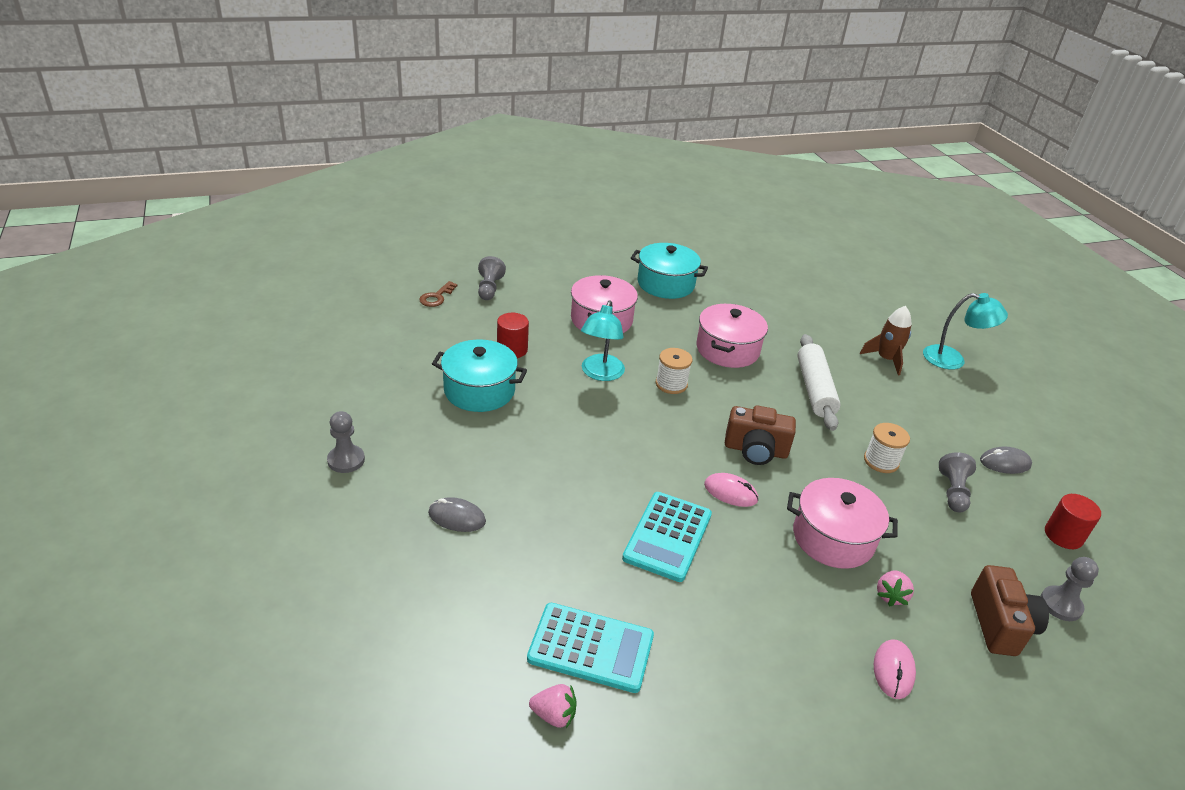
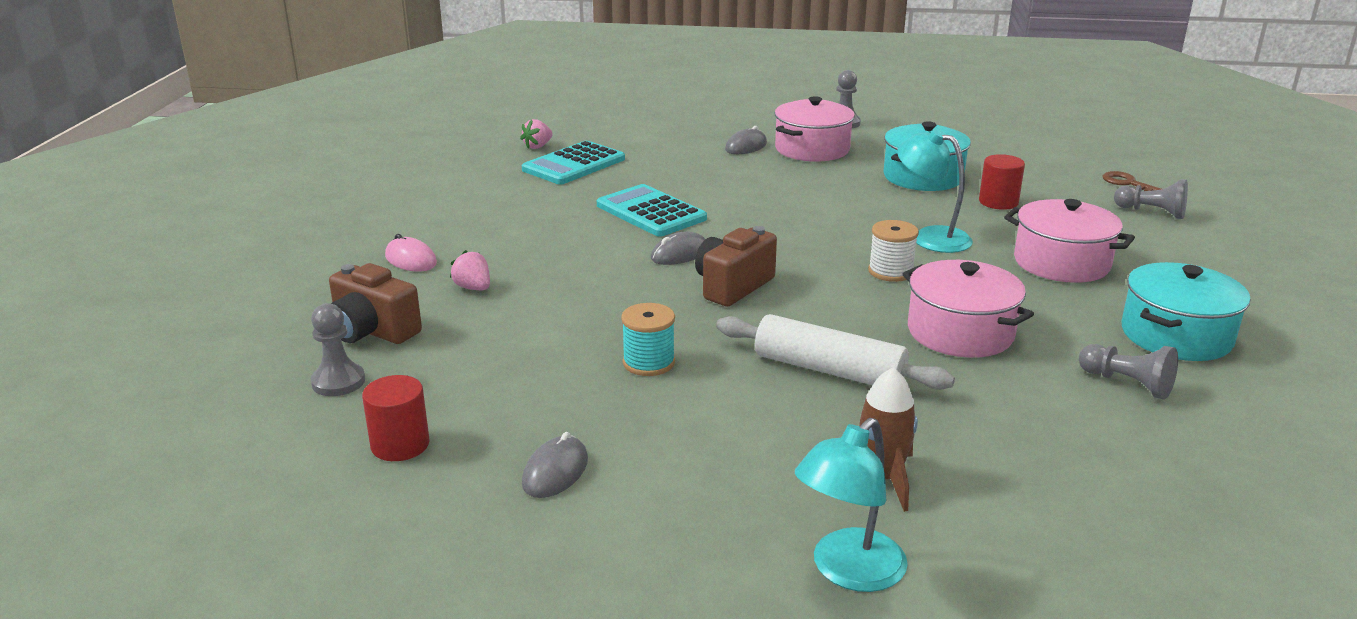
camera: 120 degrees right, 10 degrees down
pink mouse [704,473,758,507] -> grey mouse [651,231,705,265]
pink pot [787,478,898,569] -> pink pot moved to [775,96,855,162]
white spool [864,423,910,473] -> turquoise spool [621,303,675,376]
grey pawn [939,452,976,512] -> grey pawn moved to [1079,344,1178,399]

